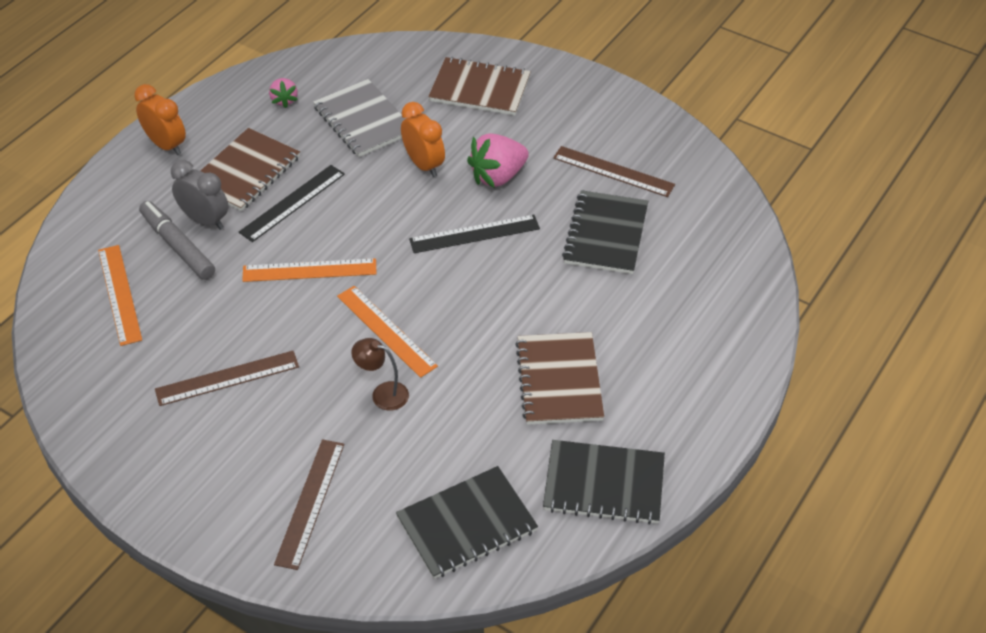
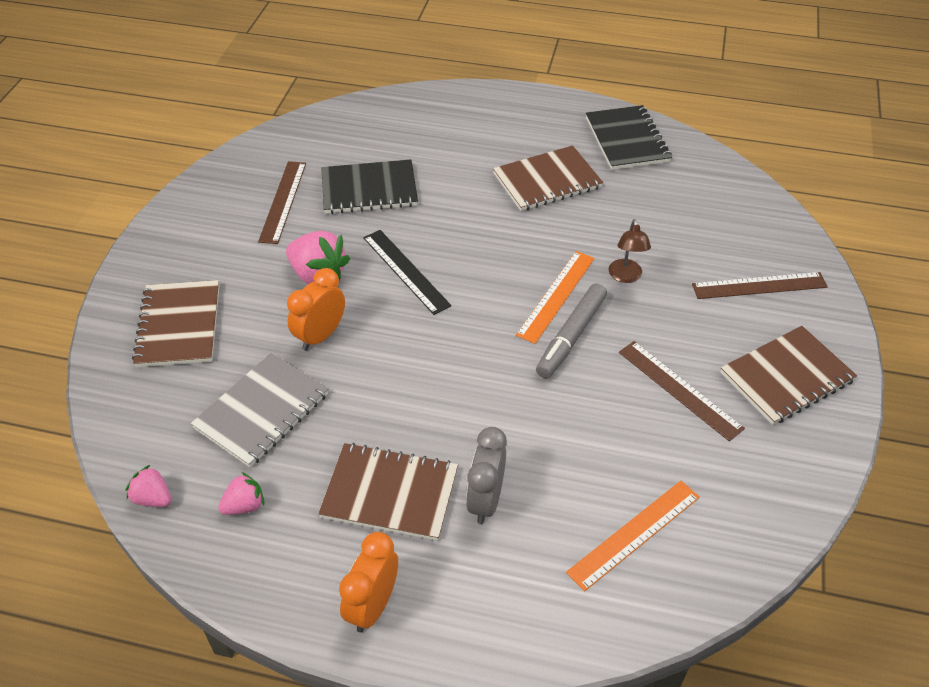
camera: 110 degrees left, 0 degrees up
grey marker [139,201,215,280] -> grey marker moved to [536,283,607,378]
black ruler [239,165,345,242] -> none
orange ruler [242,258,377,282] -> none
black notebook [396,466,538,579] -> none
none -> pink strawberry [126,465,171,507]
none -> brown notebook [720,326,857,425]

